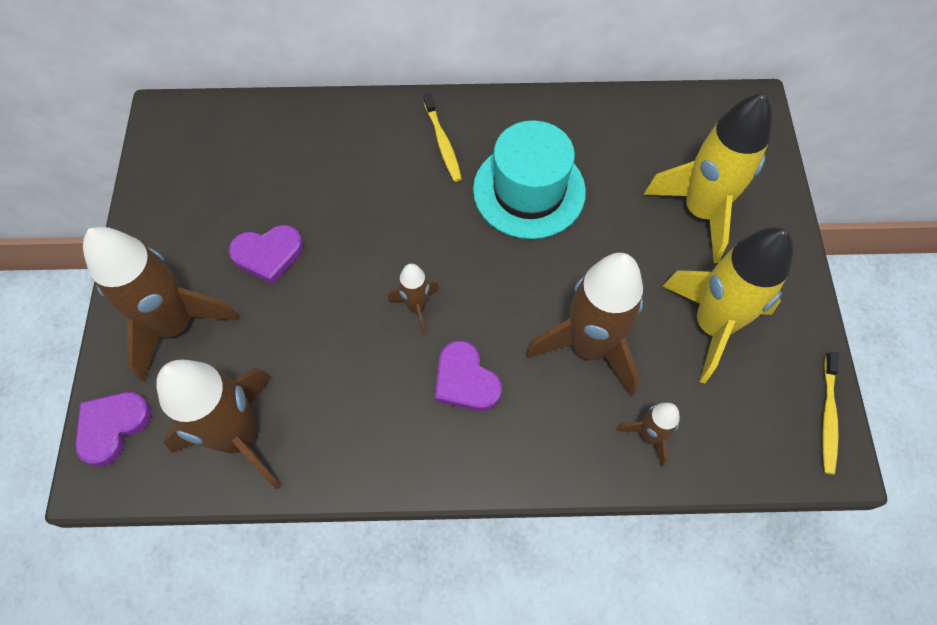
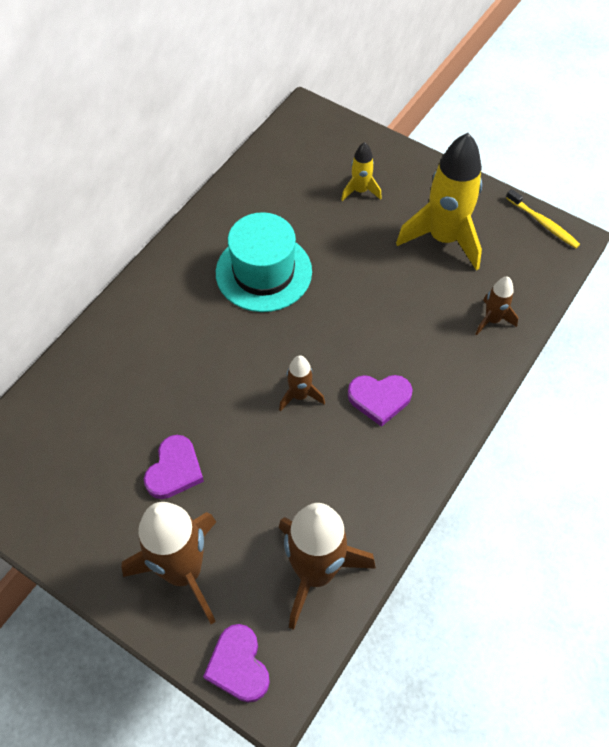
camera: 55 degrees left, 5 degrees down
yellow toothbrush [423,93,462,182] -> none
brown rocket [526,253,643,396] -> none
yellow rocket [644,93,772,263] -> yellow rocket [341,142,382,201], size x0.49

